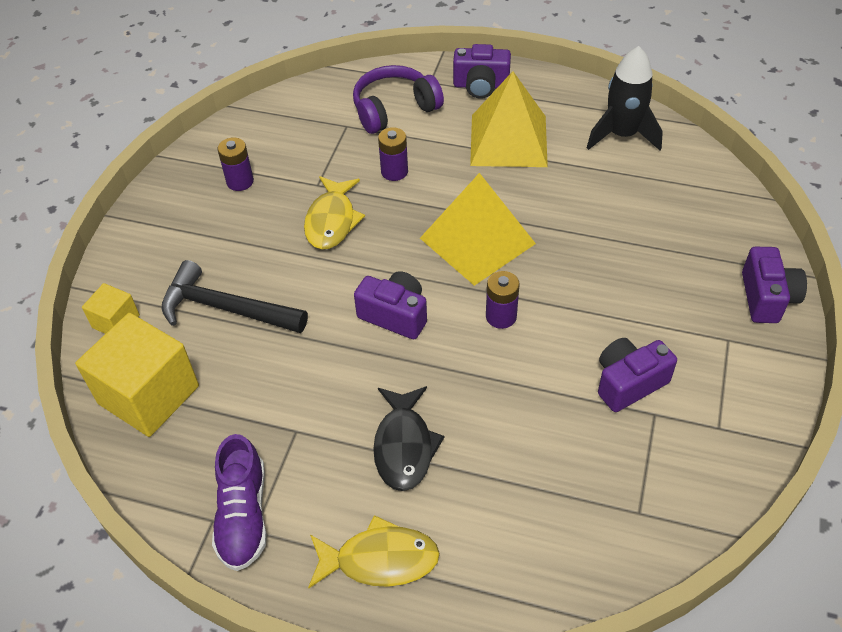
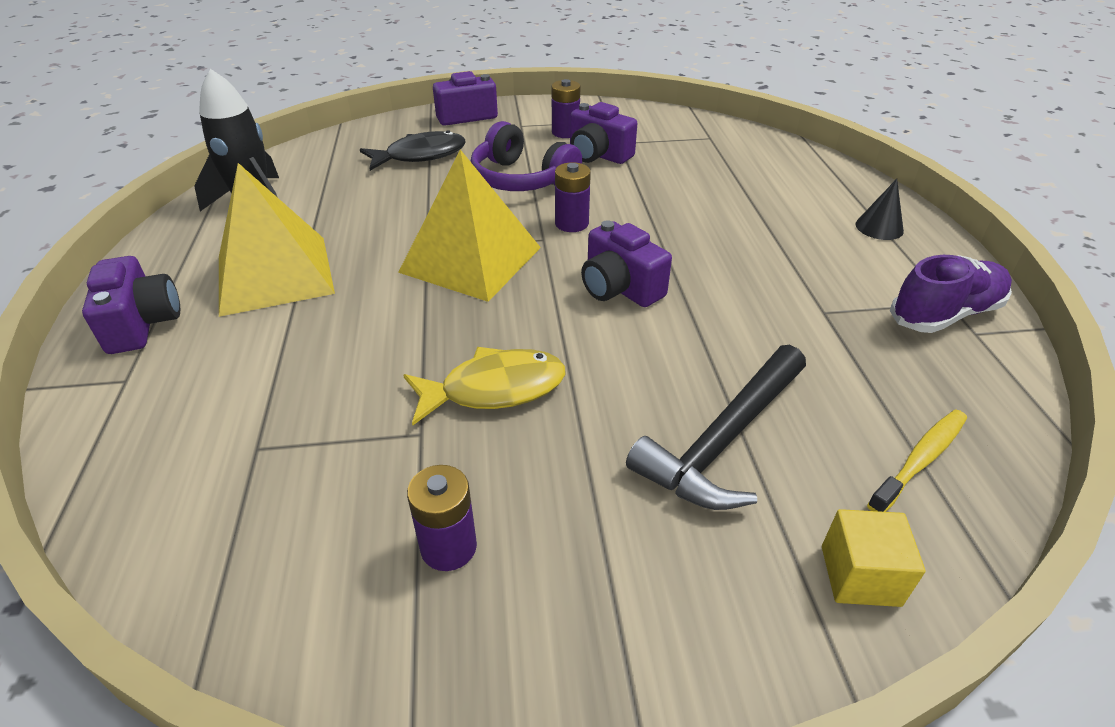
camera: 115 degrees left, 10 degrees down
yellow cube [75,313,199,437] -> yellow toothbrush [867,409,967,512]
black hammer [161,260,308,333] -> black hammer turned 45 degrees clockwise [626,345,806,510]
yellow fish [308,515,440,588] -> black cone [855,179,904,240]
purple headphones [353,65,444,134] -> purple headphones moved to [471,121,582,191]
purple camera [354,271,427,339] -> purple camera turned 45 degrees counterclockwise [581,220,672,307]
black fish [373,386,445,491] -> black fish moved to [360,130,466,171]
purple battery [378,127,408,181] -> purple battery moved to [552,79,580,138]

